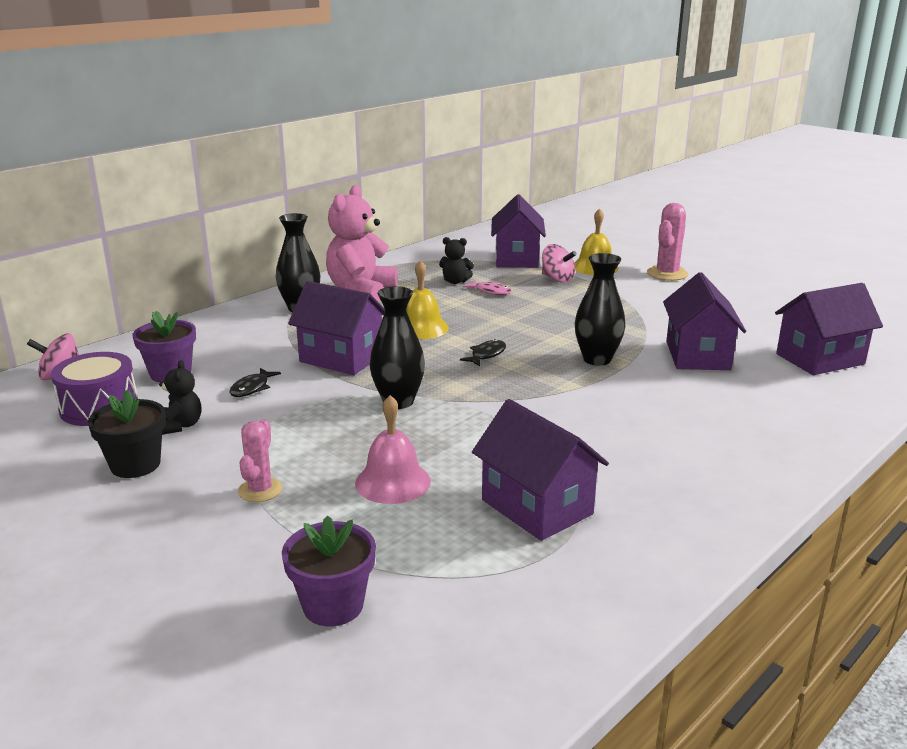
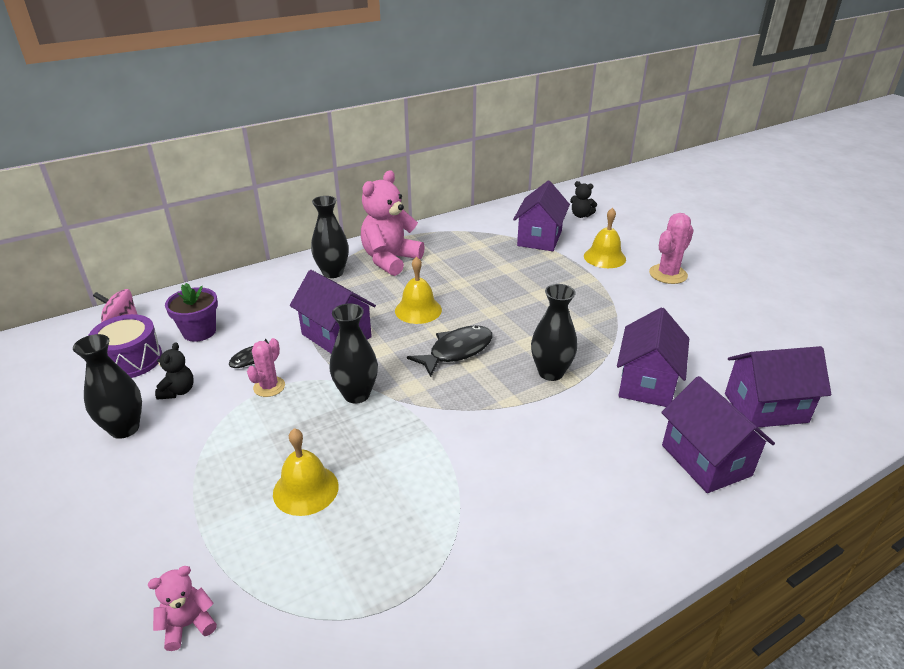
camera: 15 degrees right, 10 degrees up
black flower pot [88,389,166,478] -> black vase [73,334,142,439]
pink cactus [238,419,283,502] -> pink cactus moved to [247,338,285,397]
purple flower pot [282,515,376,626] -> pink teddy bear [148,566,217,651]
pink bell [355,395,431,504] -> yellow bell [273,428,339,516]
black teddy bear [439,237,474,284] -> black teddy bear moved to [570,181,597,218]
black fish [460,339,506,366] -> black fish [407,325,493,377], size x1.79
pink fish [463,280,511,295] -> none
purple house [472,399,609,541] -> purple house moved to [661,376,775,493]
pink spinning top [542,244,577,283] -> none

